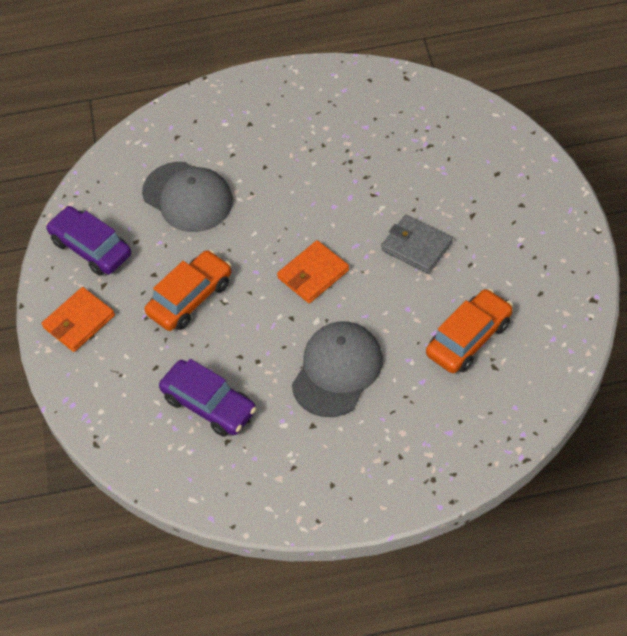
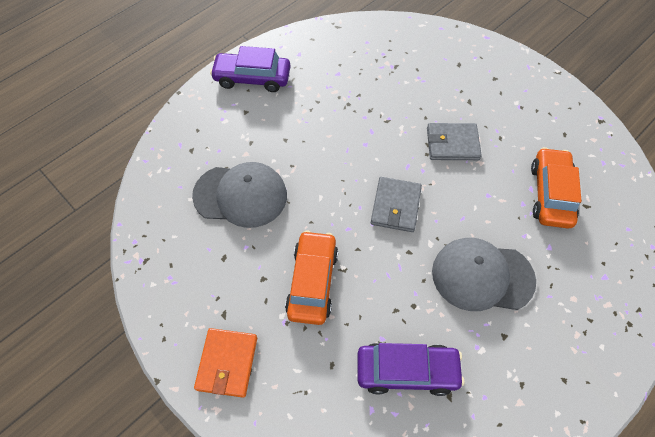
camera: 40 degrees left, 5 degrees up
purple car [46,206,131,276] -> purple car moved to [210,46,291,92]
orange wallet [277,240,349,303] -> grey wallet [371,177,422,232]
grey cap [292,322,383,417] -> grey cap turned 75 degrees counterclockwise [432,238,536,311]

